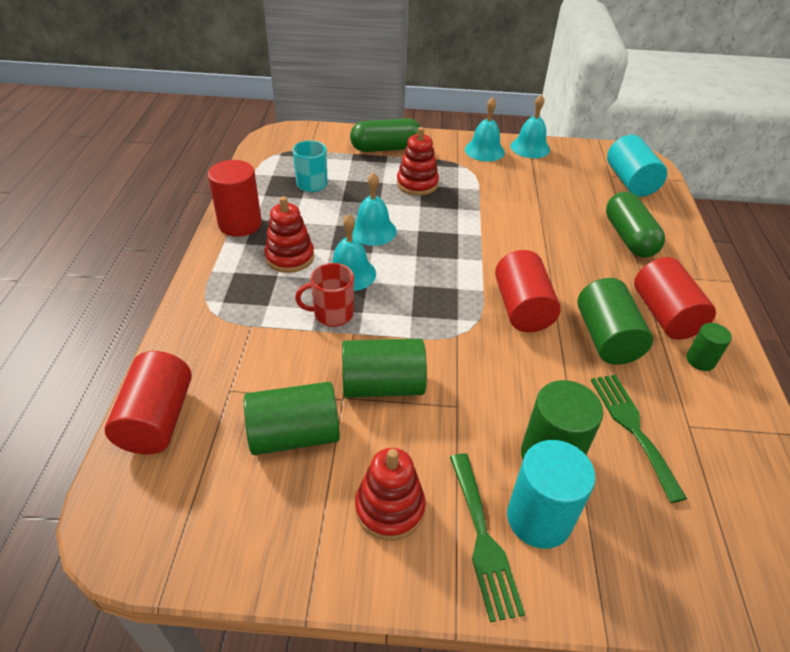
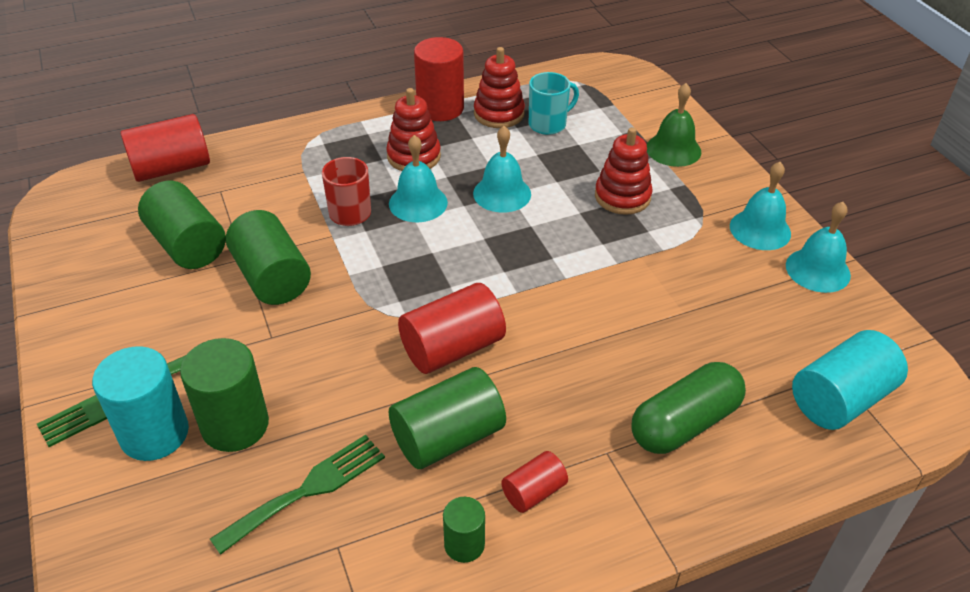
camera: 65 degrees right, 0 degrees up
green capsule [350,118,421,152] -> green bell [647,83,701,167]
red stacking toy [355,448,426,541] -> red stacking toy moved to [474,47,525,128]
red cylinder [634,257,716,340] -> red cylinder [501,451,568,513], size x0.55

